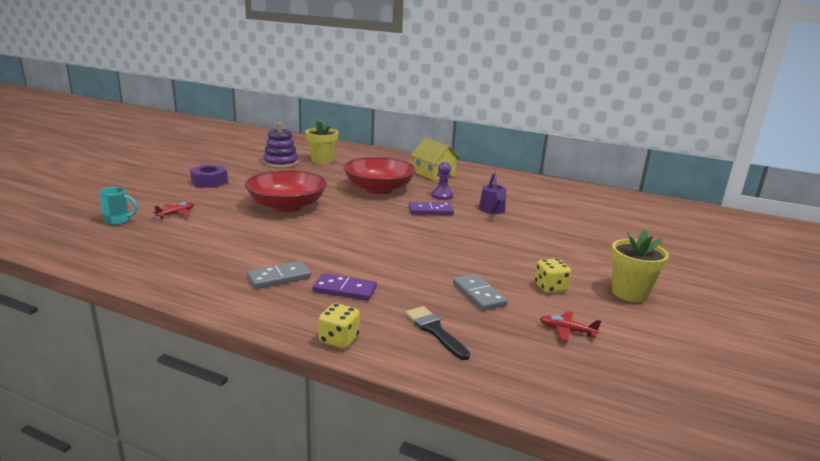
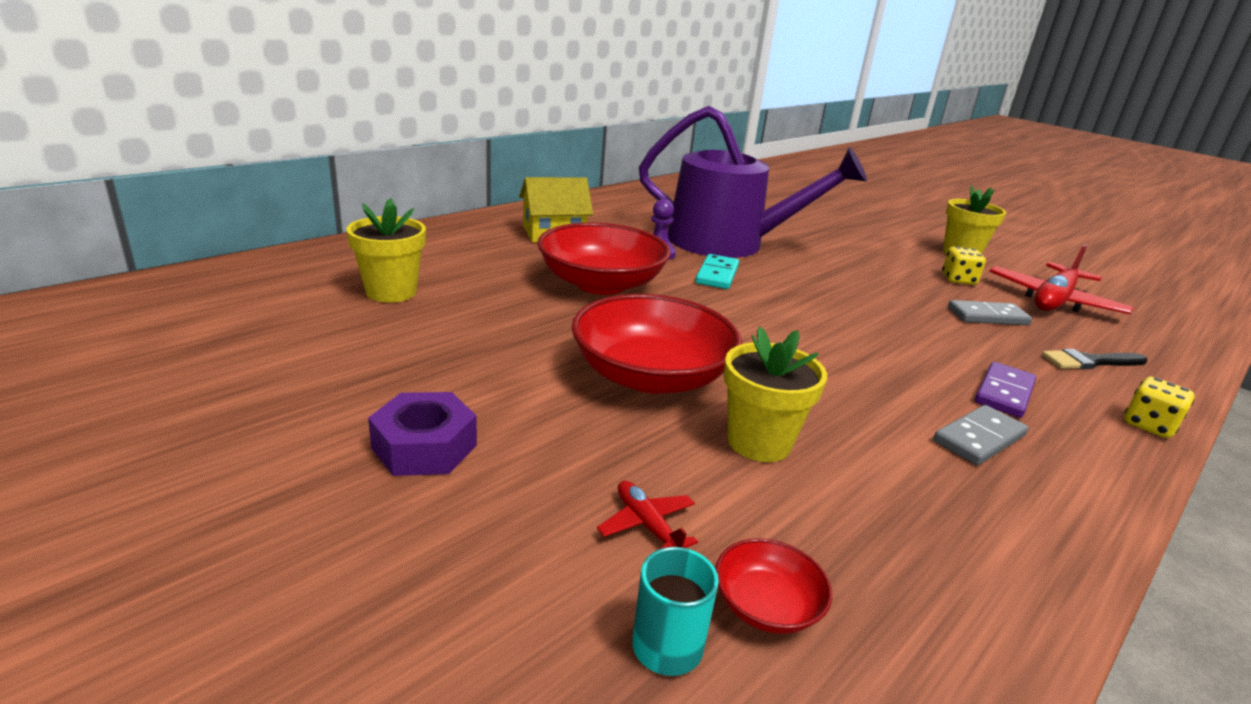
camera: 70 degrees left, 5 degrees up
grey domino [247,261,311,289] -> grey domino turned 60 degrees clockwise [933,405,1029,465]
purple stacking toy [263,122,298,168] -> none
purple domino [408,202,454,215] -> turquoise domino [695,254,739,289]
purple watering can [479,173,507,214] -> purple watering can [639,106,867,258], size x2.50
red plane [540,311,601,341] -> red plane [989,244,1134,314], size x2.26
none -> red bowl [715,538,832,634]
none -> yellow flower pot [724,327,827,462]

